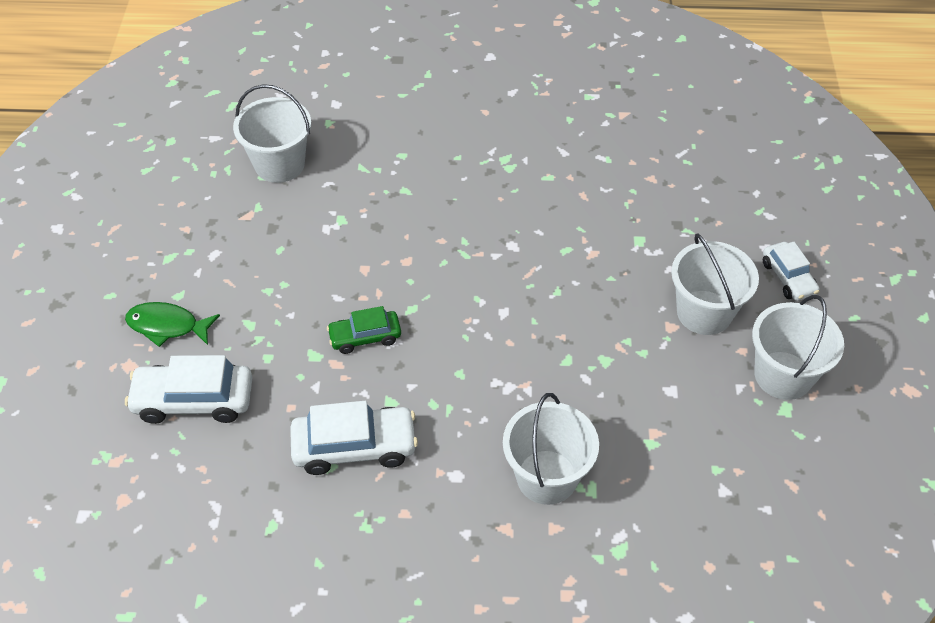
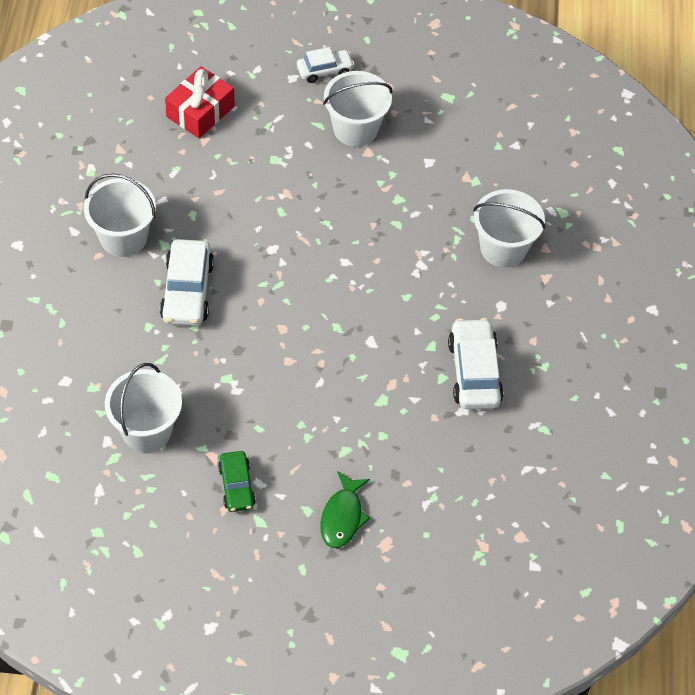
camera: 90 degrees left, 5 degrees up
white car [125,355,253,424] -> white car moved to [160,239,214,326]
green car [327,306,401,354] -> green car moved to [218,451,256,512]
white bucket [752,295,844,400] -> white bucket moved to [84,174,156,257]
none -> red gift [165,66,235,138]

